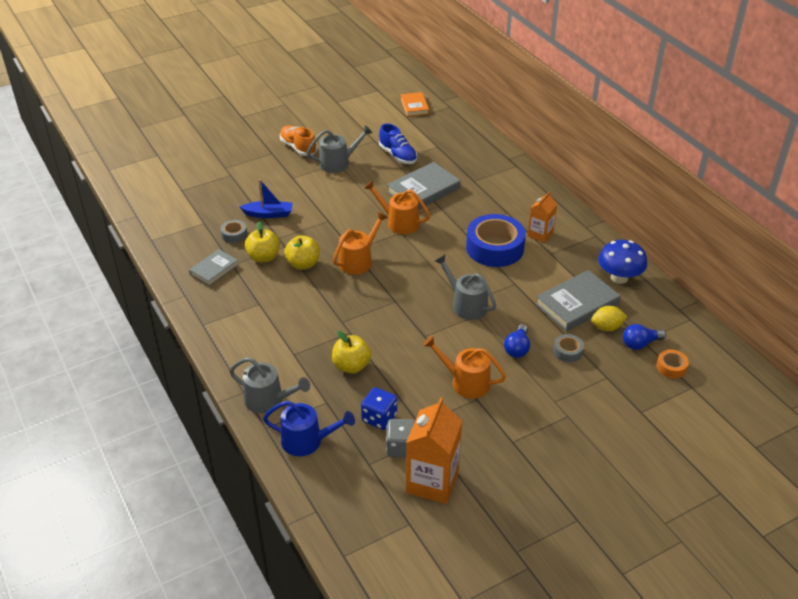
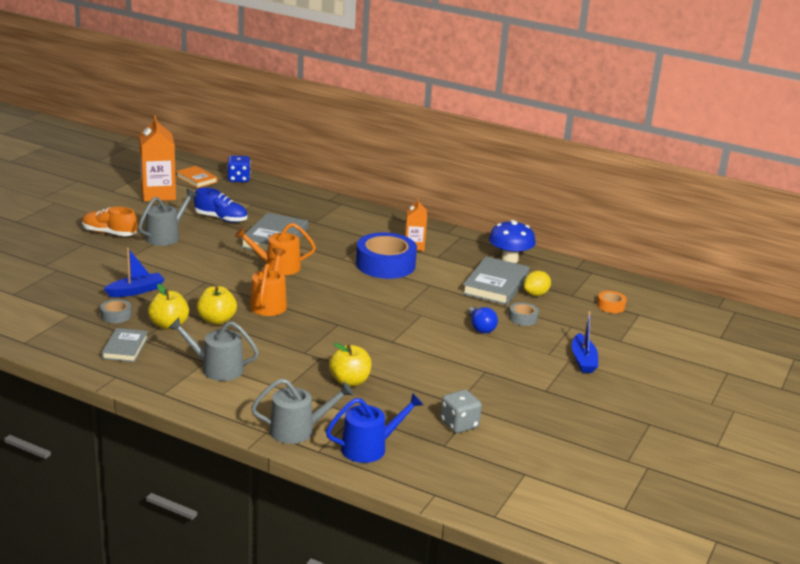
camera: 35 degrees left, 15 degrees down
blue dice [361,387,397,430] -> blue dice moved to [227,156,251,182]
orange carton [406,397,462,504] -> orange carton moved to [139,116,176,201]
orange watering can [423,335,506,399] -> none
grey watering can [435,255,496,320] -> grey watering can moved to [169,318,259,381]
blue light bulb [623,324,666,350] -> none
none -> blue boat [572,311,598,373]

